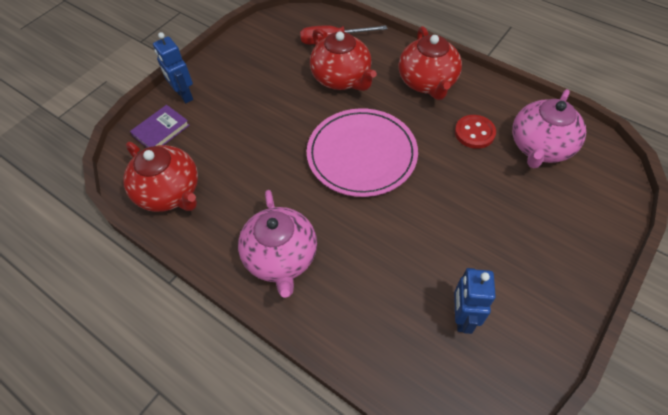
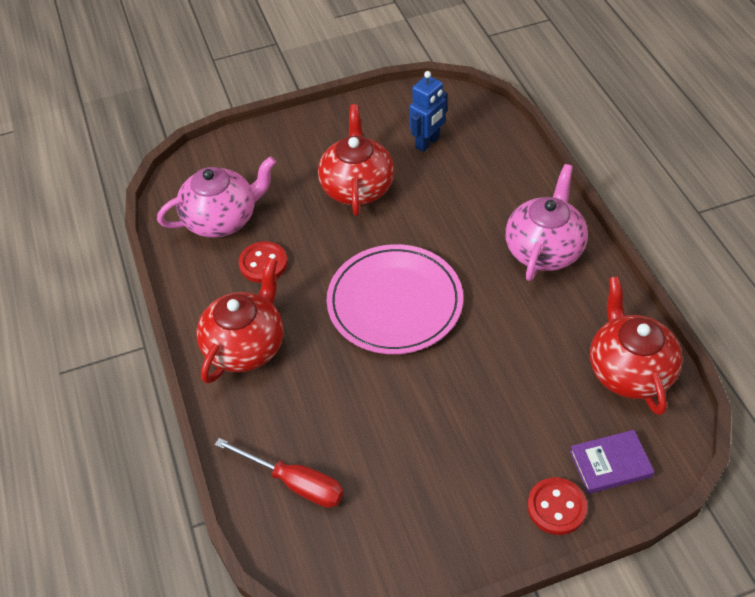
camera: 145 degrees left, 5 degrees down
blue robot [153,32,193,103] -> red button [527,477,587,535]
red teapot [310,28,377,91] -> red teapot moved to [318,104,394,216]

